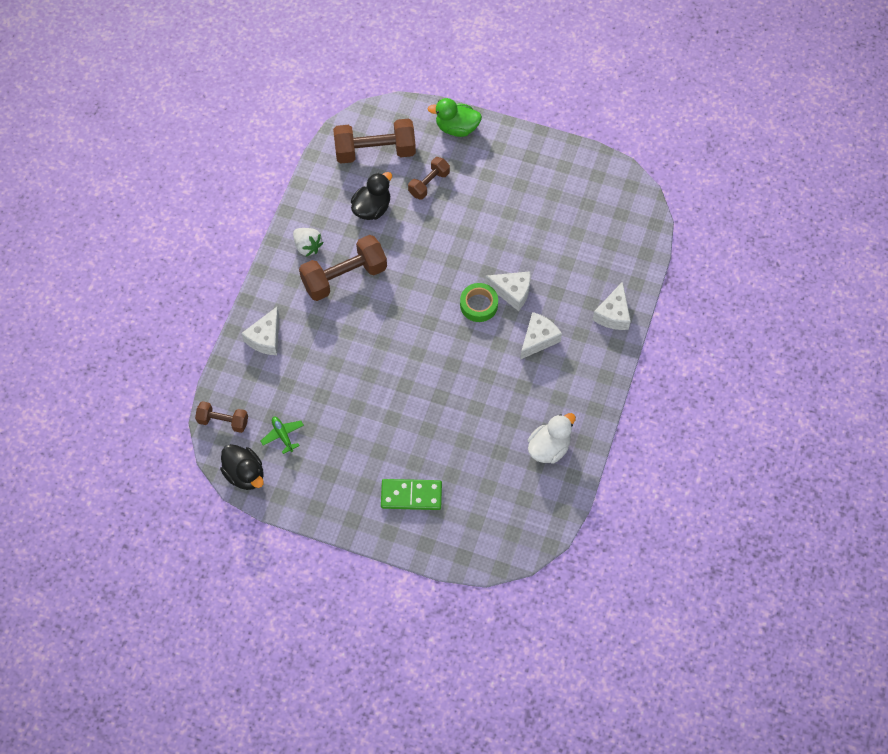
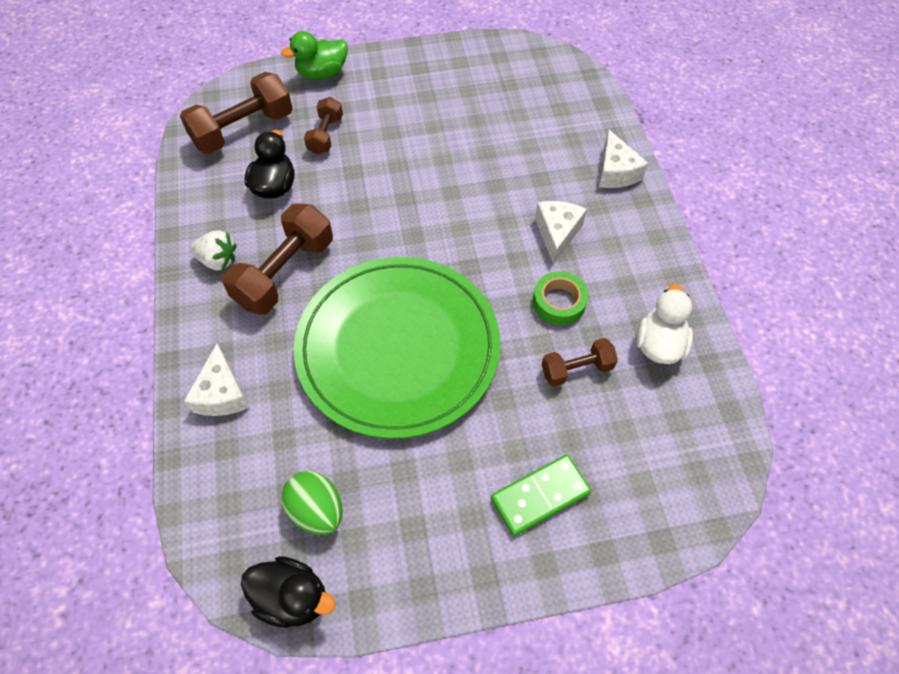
camera: 30 degrees left, 5 degrees down
brown dumbbell [195,401,248,433] -> brown dumbbell moved to [542,338,618,387]
green plane [261,417,304,454] -> green egg [282,471,343,535]
green tape [460,283,498,322] -> green tape moved to [533,271,588,325]
white cheese [485,271,531,311] -> none
none -> green plate [294,257,500,439]

